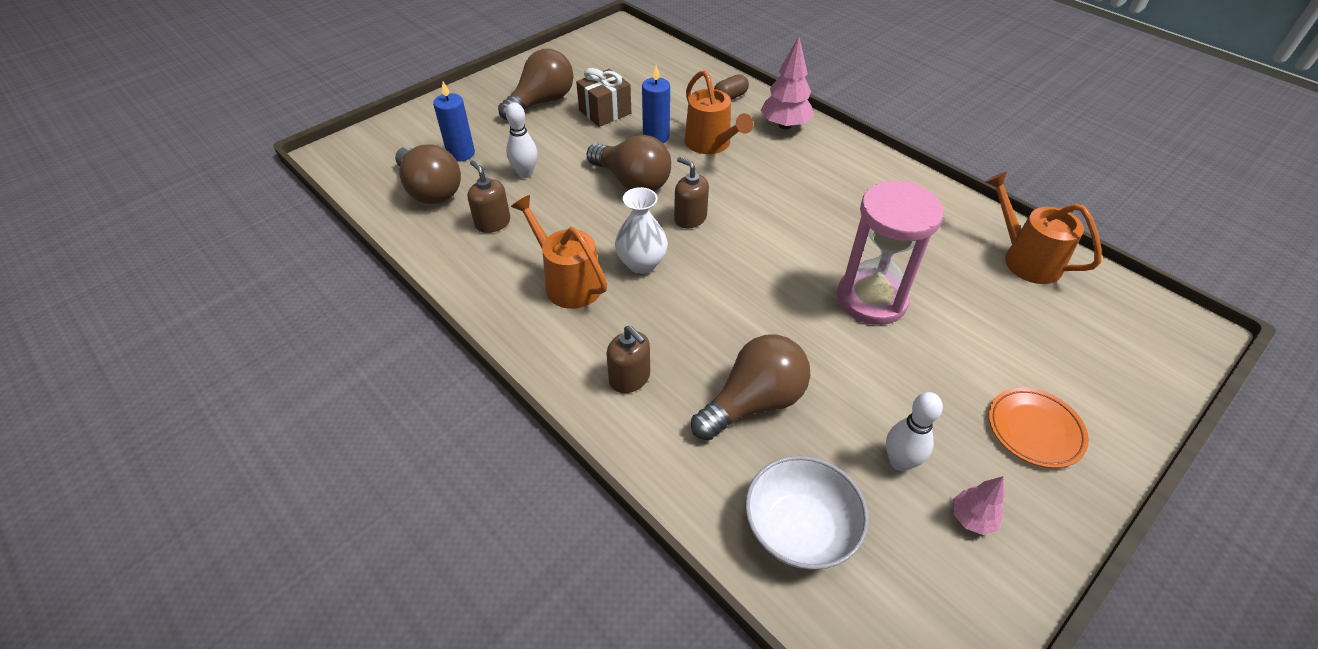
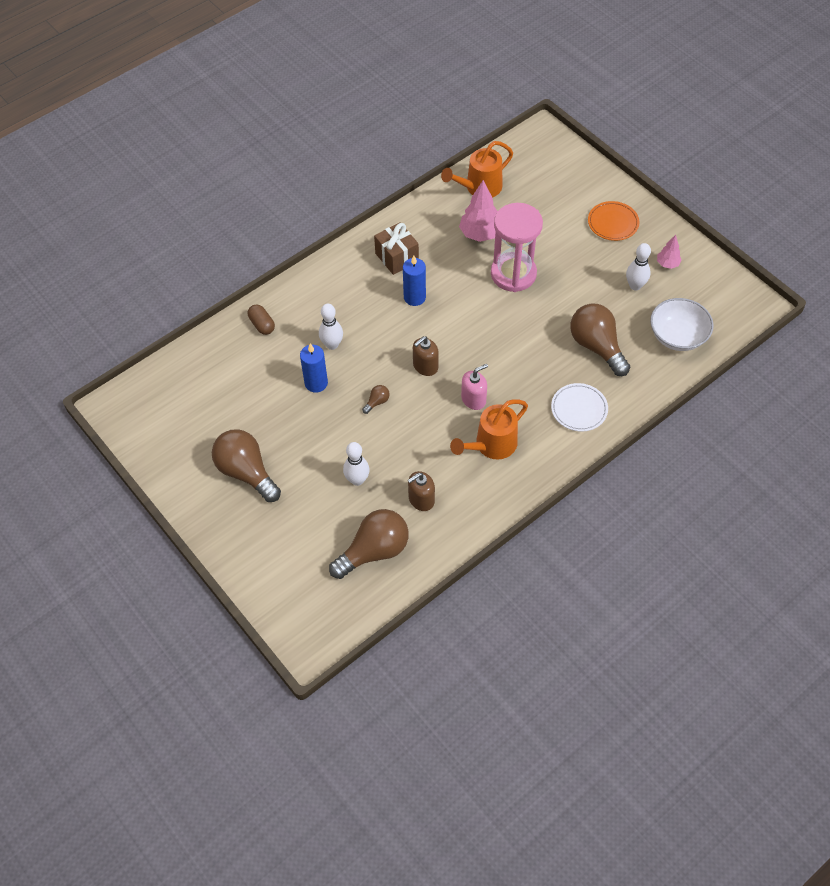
camera: 85 degrees left, 10 degrees up
blue candle [433,81,475,162] -> blue candle moved to [403,256,426,306]
brown gift [576,68,631,127] -> brown gift moved to [374,222,419,275]
brown light bulb [587,135,671,191] -> brown light bulb [362,385,390,414], size x0.41
brown soap dispenser [607,325,650,393] -> white plate [551,383,608,432]
white vase [615,187,668,274] -> pink soap dispenser [461,364,488,410]
orange watering can [685,70,754,154] -> white bowling pin [319,304,343,350]
pink tree [761,36,814,130] -> pink tree moved to [459,180,497,242]

